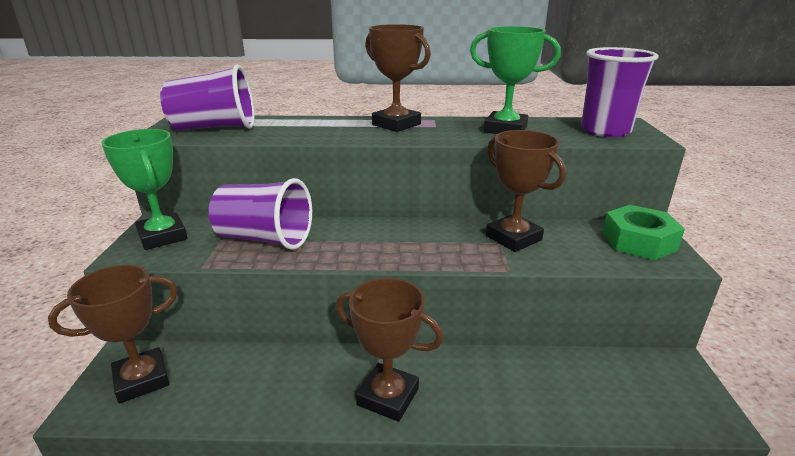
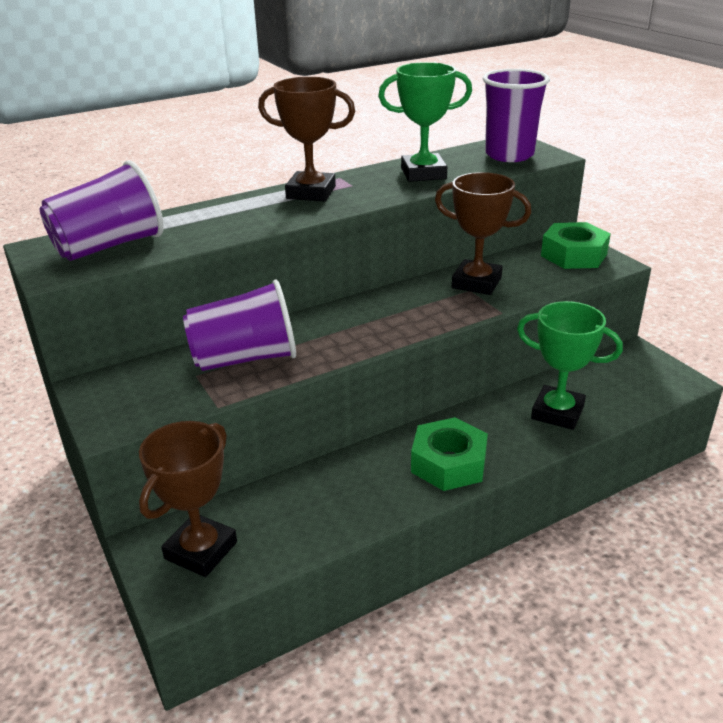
camera: 30 degrees left, 5 degrees up
green trophy [101,129,187,250] -> green trophy moved to [517,301,623,430]
brown trophy [336,278,444,422] -> green nut [411,417,488,491]

